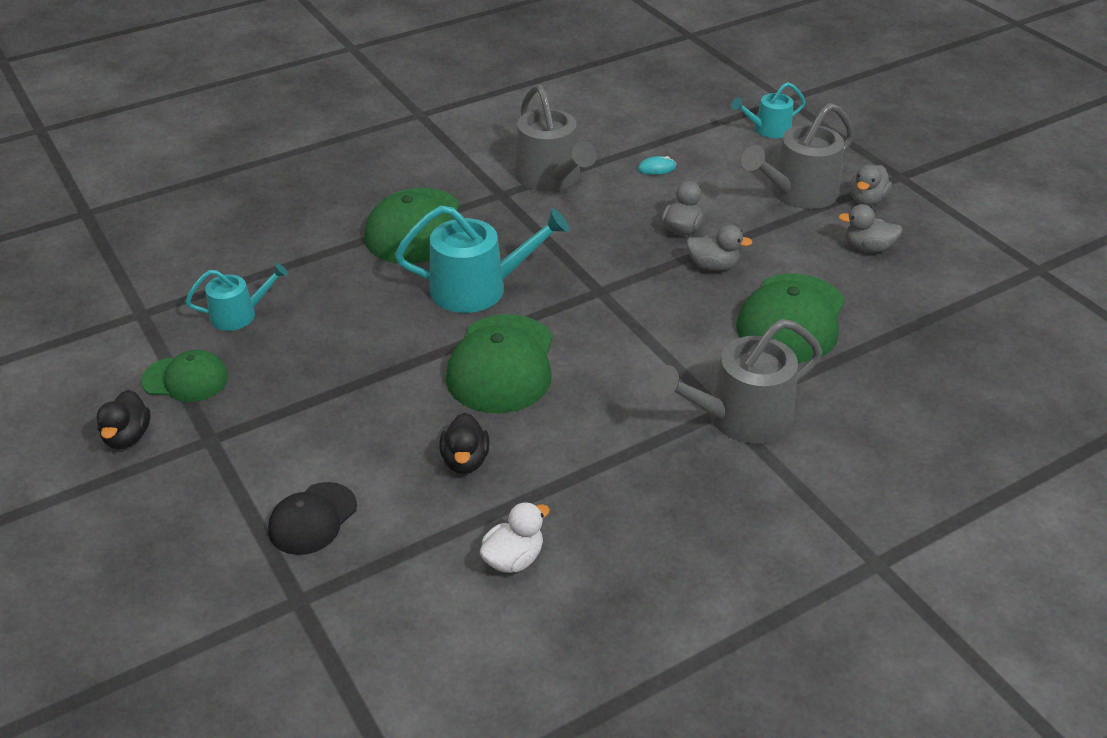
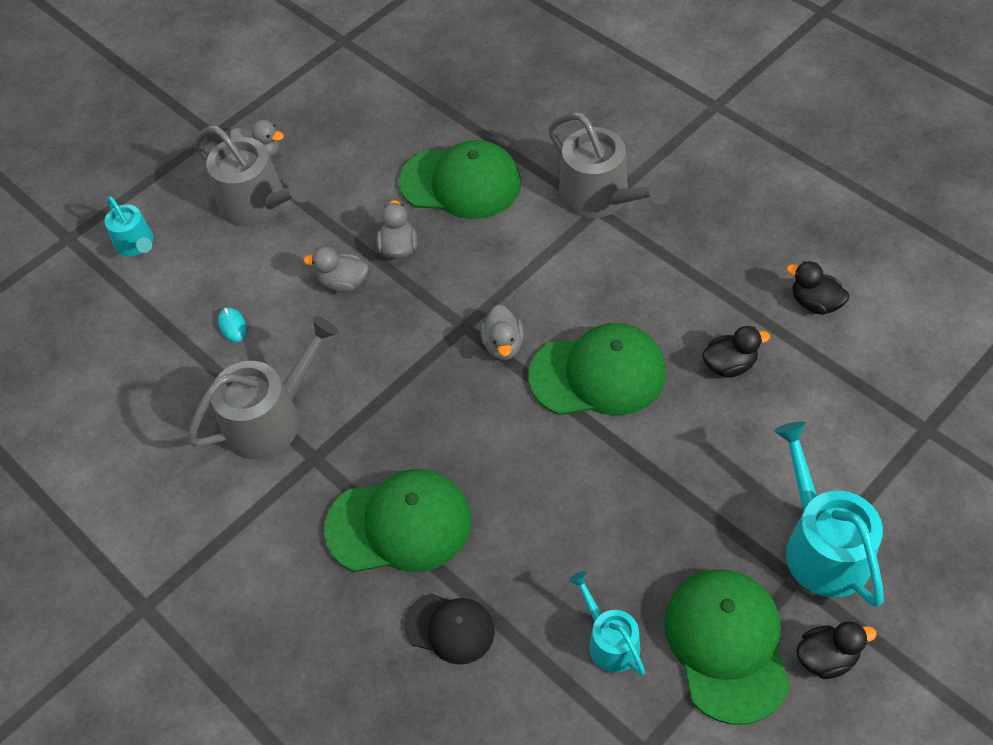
camera: 100 degrees left, 15 degrees up
green cap [141,350,229,402] -> green cap [664,569,790,725], size x1.69
black cap [268,482,357,555] -> black cap moved to [404,594,495,665]
turquoise watering can [395,205,569,313] -> turquoise watering can moved to [774,421,884,607]
white duck [480,502,550,573] -> black duck [787,261,850,315]
grey duck [838,204,903,253] -> grey duck moved to [480,305,524,360]

